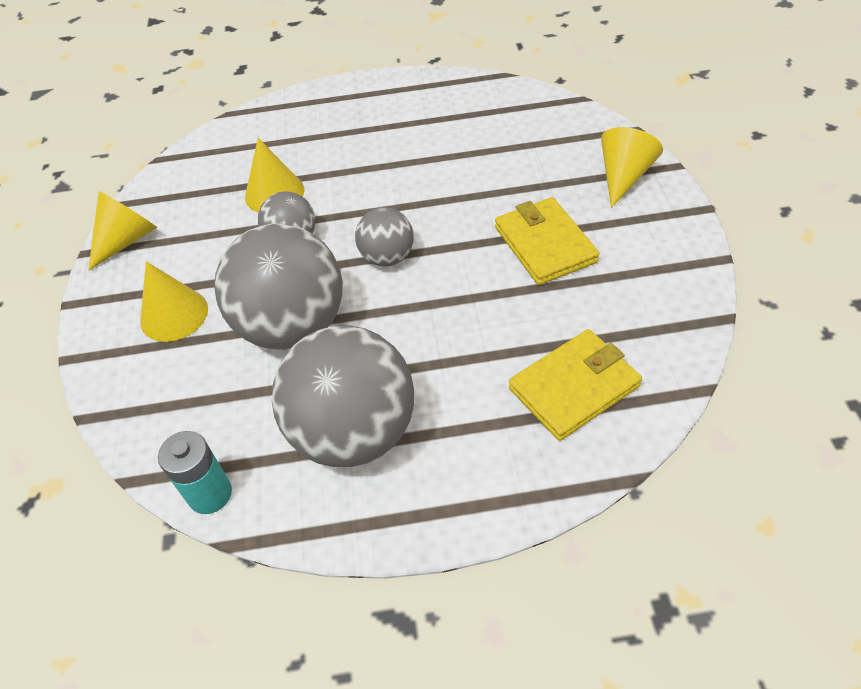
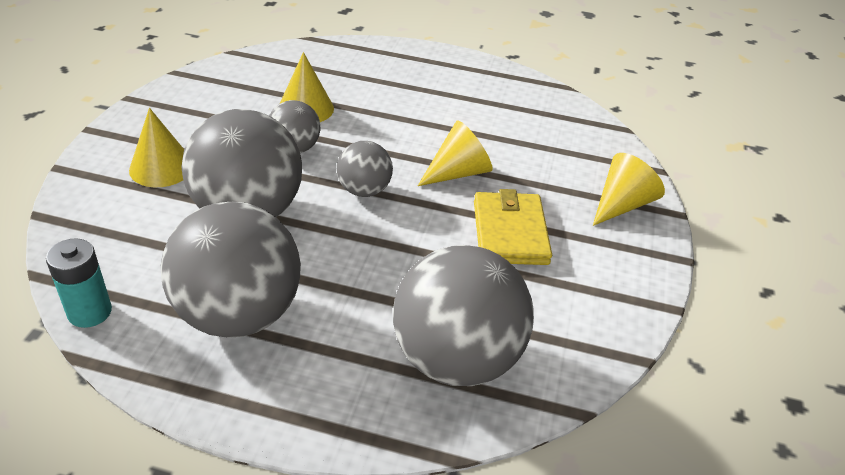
camera: 15 degrees right, 10 degrees down
yellow cone [88,191,157,270] -> yellow cone moved to [418,121,493,186]
yellow wallet [509,329,642,441] -> grey ball [393,245,534,386]

